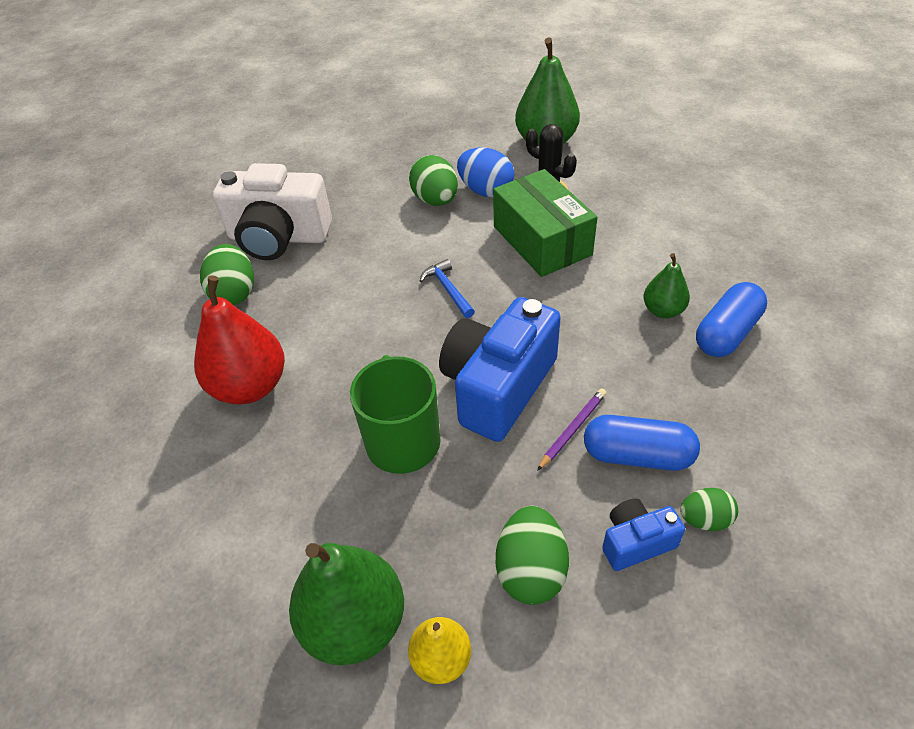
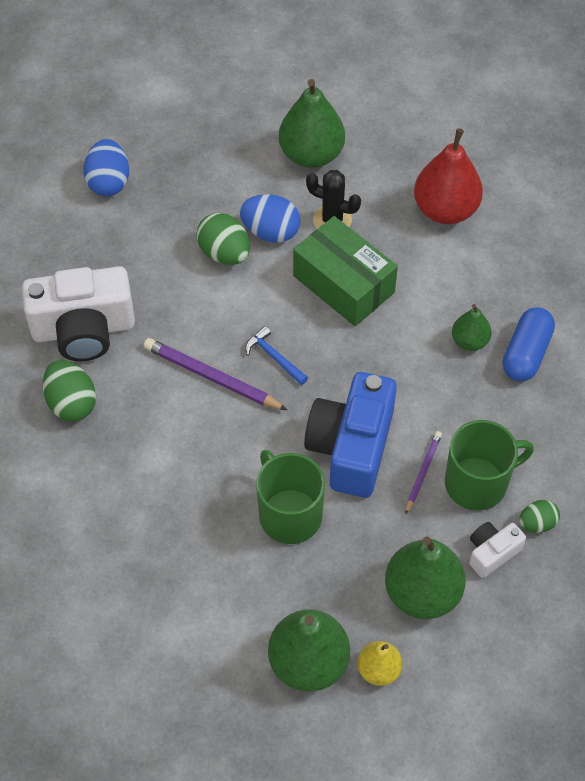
camera: 20 degrees left, 10 degrees up
red pear [194,275,285,405] -> red pear moved to [414,128,483,224]
green egg [496,506,569,605] -> green pear [385,537,466,619]
blue capsule [584,415,700,471] -> green mug [445,420,534,511]
blue camera [602,498,685,571] -> white camera [469,522,526,578]
none -> blue egg [83,139,129,196]
none -> purple pencil [144,338,287,410]

